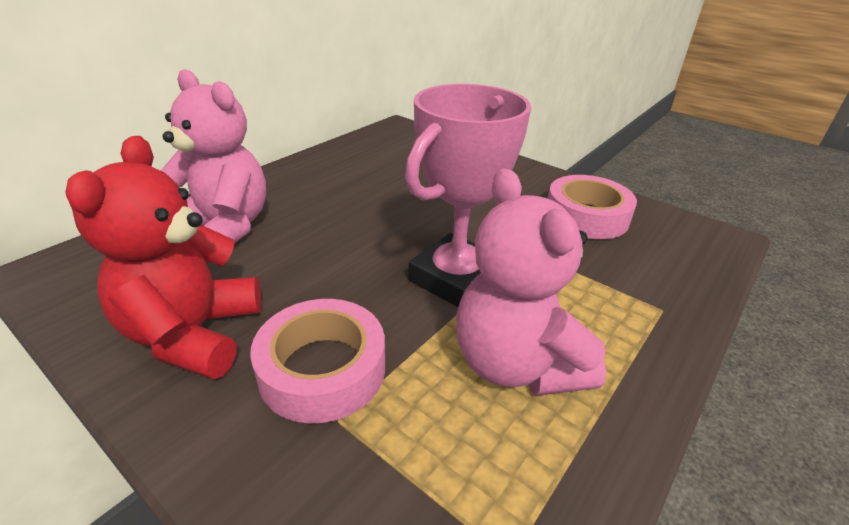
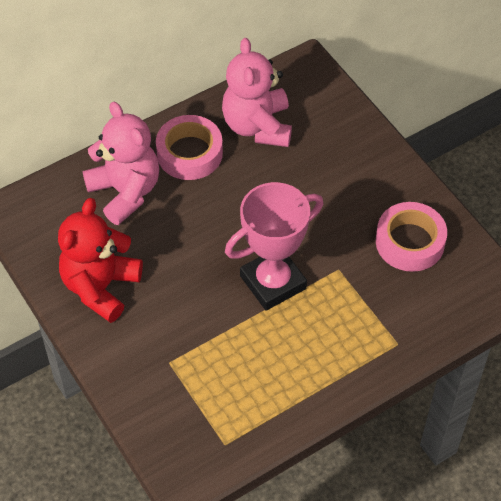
camera: 20 degrees right, 20 degrees up
pink tape [250,299,385,424] -> pink tape moved to [156,115,223,180]
pink teddy bear [456,168,606,396] -> pink teddy bear moved to [222,38,292,147]

